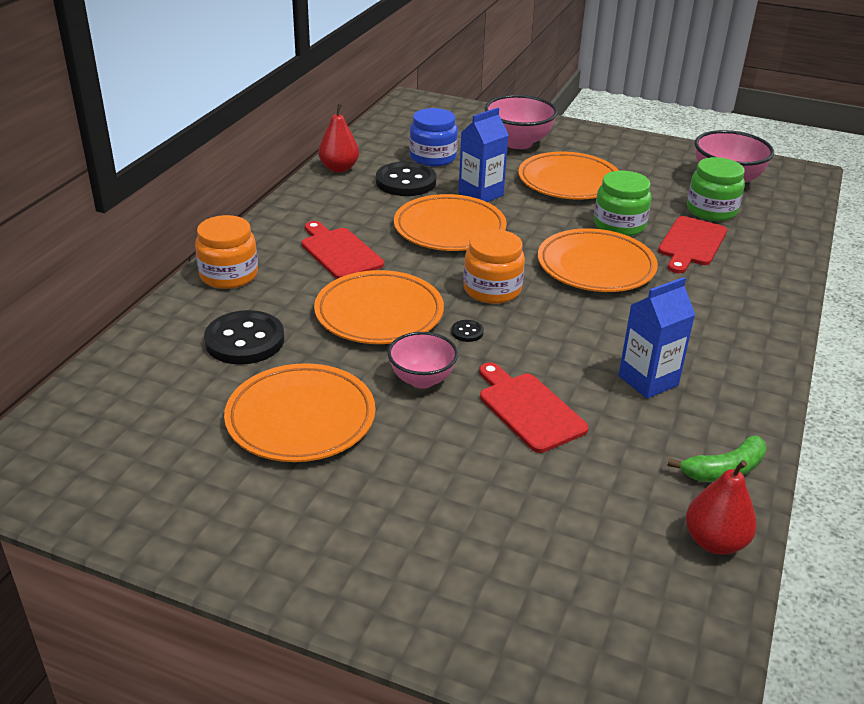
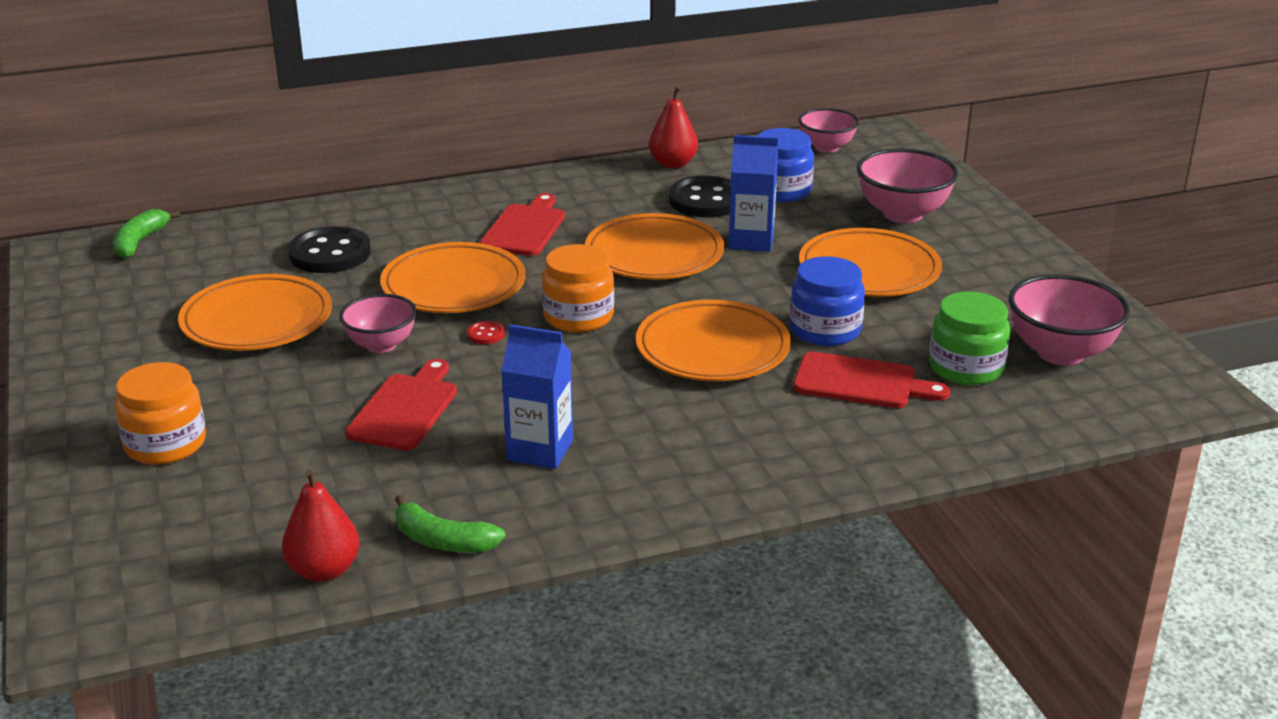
camera: 50 degrees right, 5 degrees down
orange jar [195,215,258,289] -> orange jar moved to [115,362,206,465]
black button [451,320,484,342] -> red button [467,321,505,344]
green jar [594,171,651,236] -> blue jar [790,256,865,346]
red cutting board [658,216,727,273] -> red cutting board turned 150 degrees counterclockwise [793,352,951,408]
none -> green banana [113,209,181,259]
none -> pink bowl [799,108,859,153]

